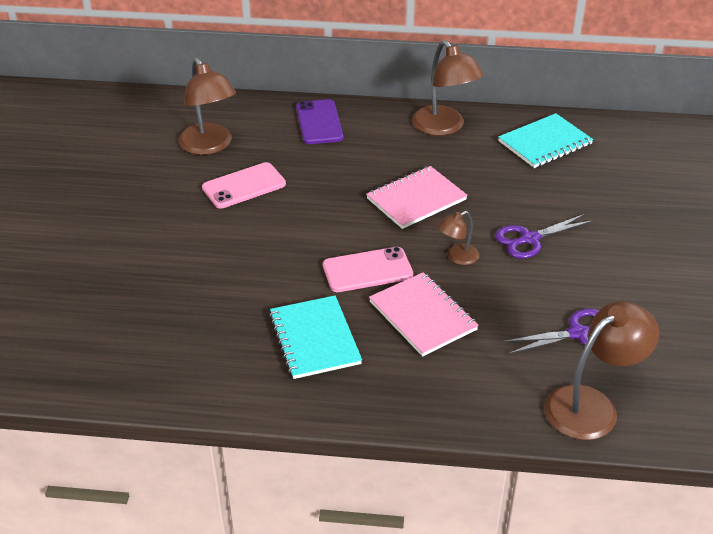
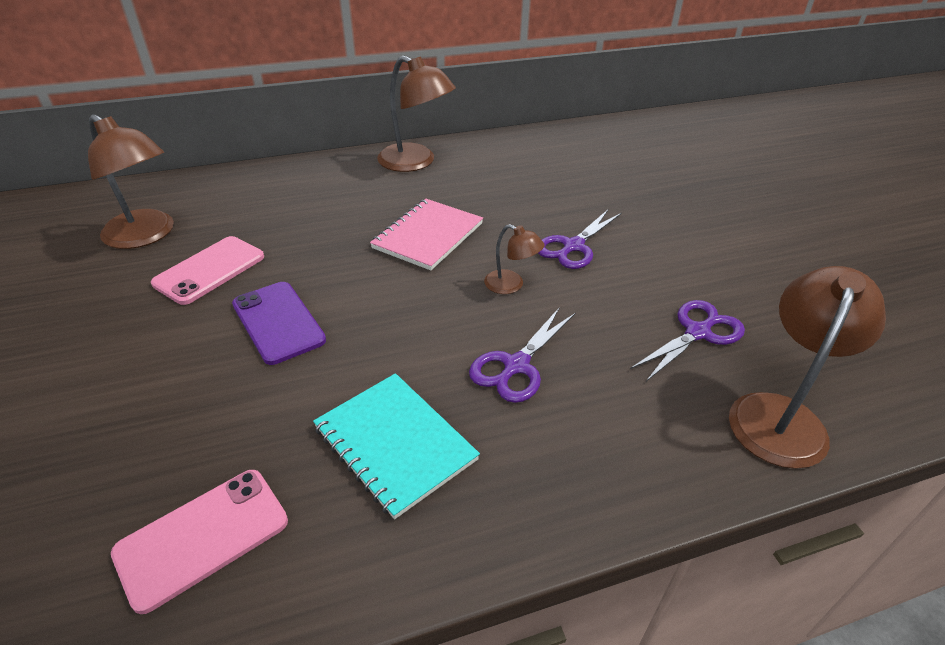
camera: 25 degrees left, 0 degrees up
purple phone [296,99,343,144] -> purple phone moved to [232,282,326,365]
pink phone [323,247,413,292] -> pink phone moved to [111,470,288,614]
pink notebook [369,272,479,357] -> purple scissors [469,307,576,403]
brown lamp [437,211,479,265] -> brown lamp turned 90 degrees counterclockwise [484,224,545,294]
turquoise notebook [498,113,593,168] -> none

